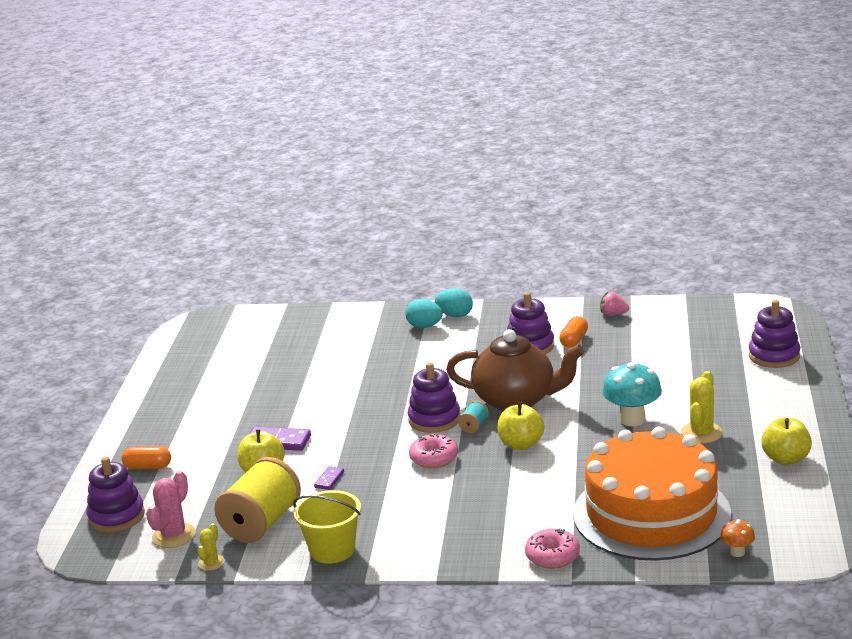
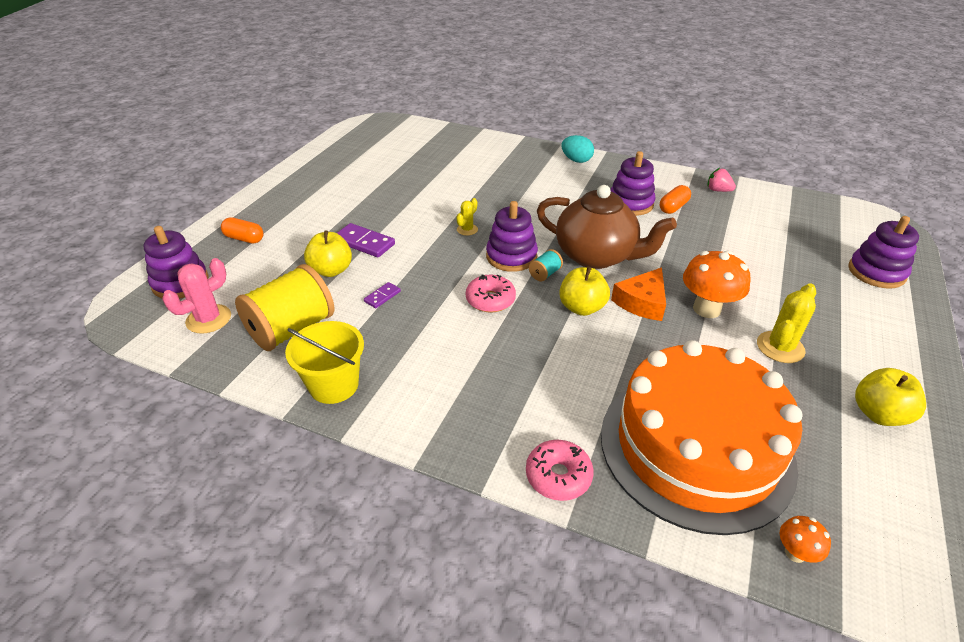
camera: 15 degrees right, 15 degrees up
yellow cactus [198,523,225,571] -> yellow cactus moved to [456,198,478,236]
turquoise egg [405,299,443,328] -> none
turquoise mushroom [602,361,662,426] -> orange mushroom [683,250,750,318]
none -> orange cheese [611,267,666,321]

